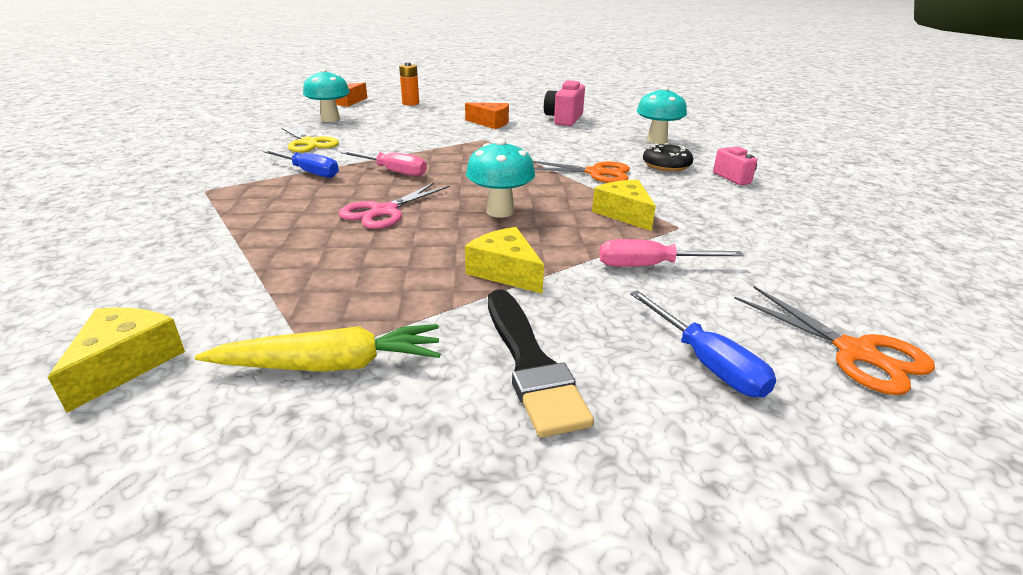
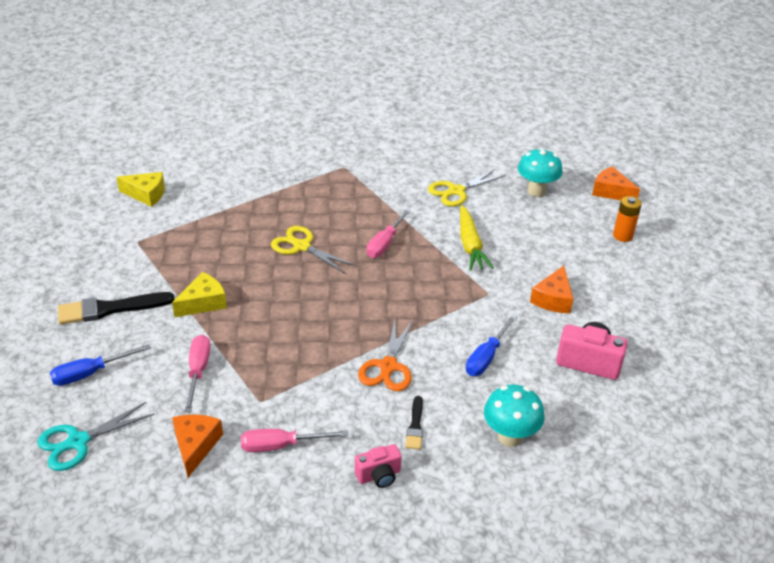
camera: 90 degrees right, 10 degrees up
yellow carrot [195,324,441,372] -> yellow carrot moved to [460,205,494,270]
blue screwdriver [263,150,339,178] -> blue screwdriver moved to [466,314,517,376]
pink scissors [339,182,450,229] -> yellow scissors [271,226,356,273]
turquoise mushroom [466,139,535,218] -> none
yellow cheese [592,180,656,231] -> none
black donut [643,143,693,172] -> black brush [405,396,423,450]
orange scissors [734,286,935,395] -> turquoise scissors [37,402,155,471]
none -> orange cheese [172,414,223,477]
none -> pink screwdriver [241,429,348,452]

